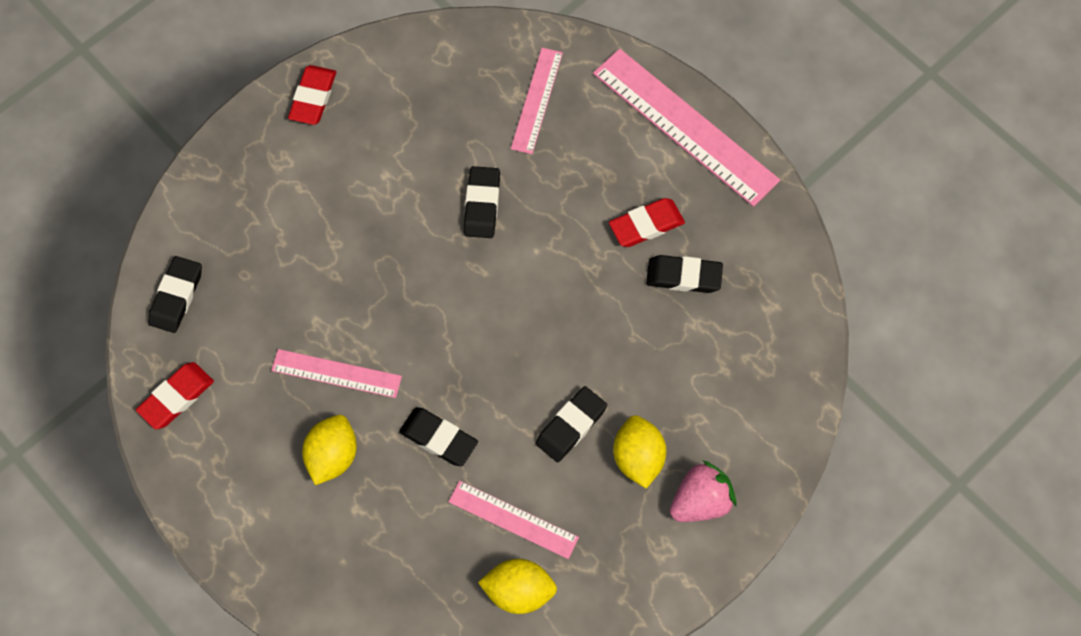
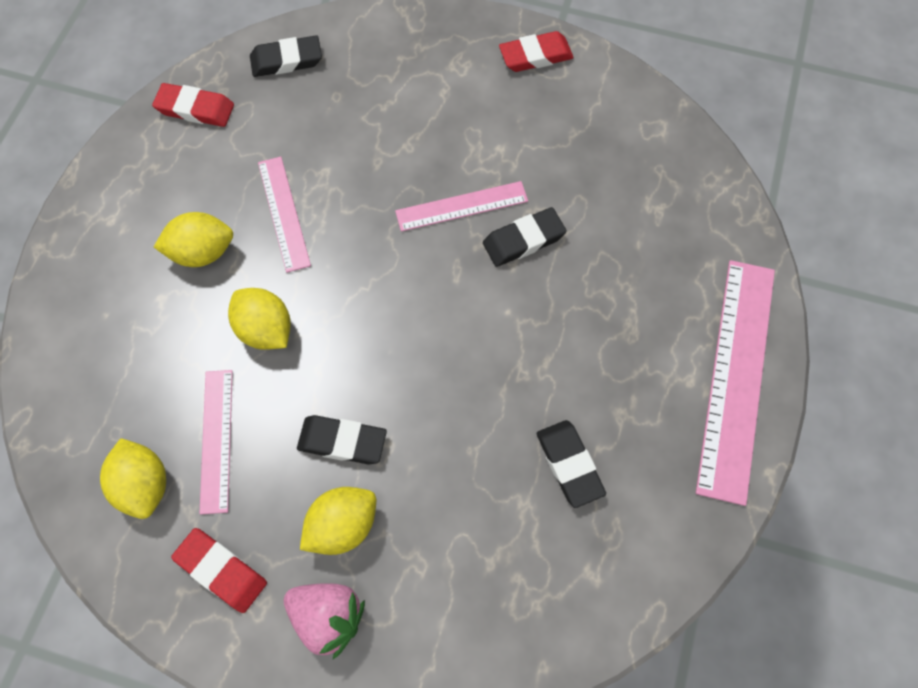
camera: 60 degrees right, 0 degrees up
black eraser [399,407,478,466] -> yellow lemon [228,288,291,350]
pink ruler [511,48,563,154] -> pink ruler moved to [395,181,528,232]
red eraser [609,198,685,247] -> red eraser moved to [171,528,267,613]

